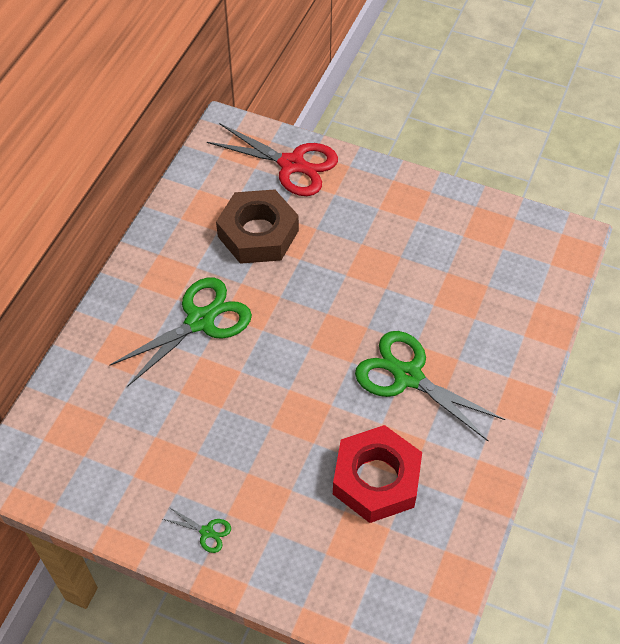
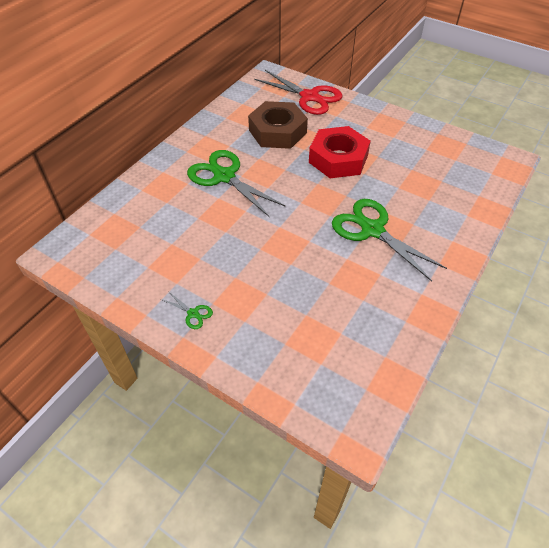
camera: 10 degrees right, 5 degrees down
green scissors [109,277,252,387] -> green scissors turned 105 degrees counterclockwise [187,150,286,217]
red nut [333,425,422,523] -> red nut moved to [309,126,371,178]

